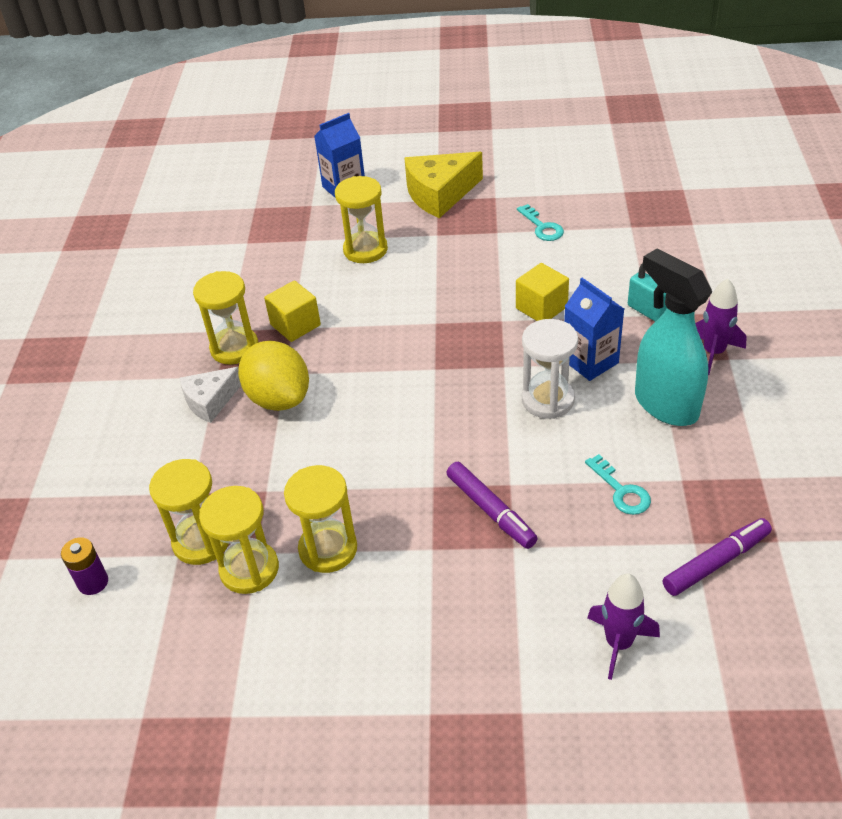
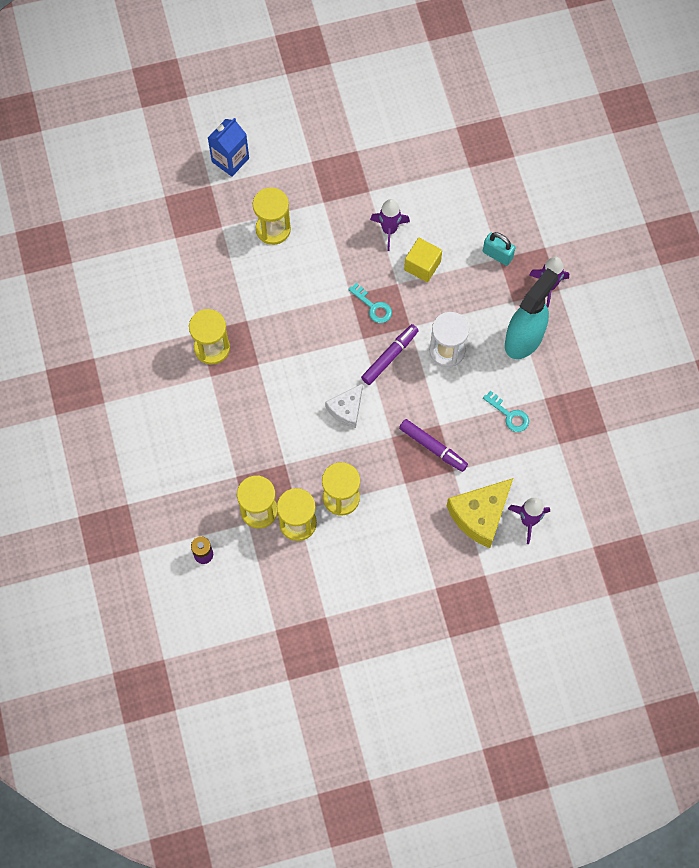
camera: 20 degrees left, 25 degrees up
white cheese [179,367,241,423] -> white cheese moved to [325,383,363,428]
yellow lemon [238,341,309,411] -> none
yellow cube [264,280,321,342] -> none
yellow cheese [404,152,483,218] -> yellow cheese moved to [447,478,513,548]
turquoise key [517,204,564,241] -> turquoise key moved to [348,283,392,323]
blue carton [564,278,624,381] -> none
turquoise spray bottle [635,249,712,426] -> turquoise spray bottle turned 90 degrees clockwise [505,268,558,359]
purple marker [663,518,772,596] -> purple marker moved to [361,324,419,385]
none -> purple rocket [370,199,410,251]

